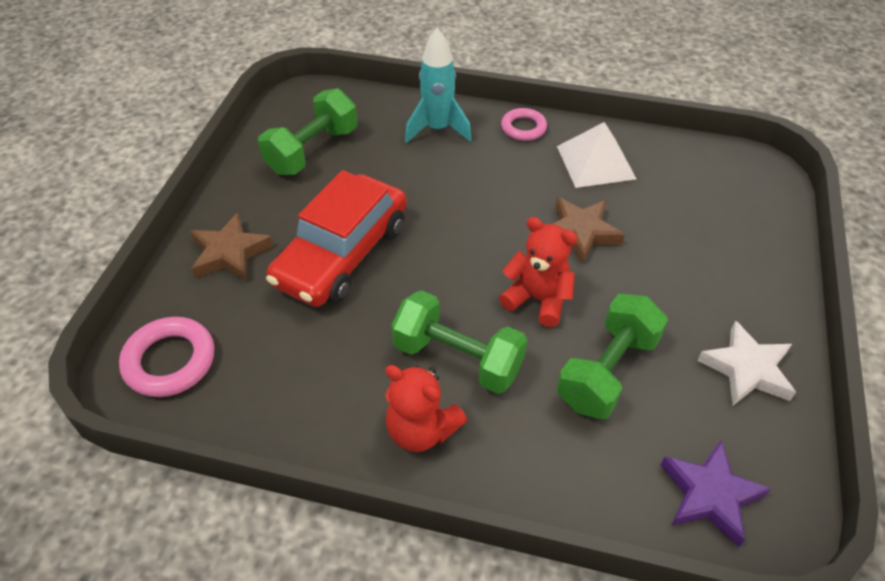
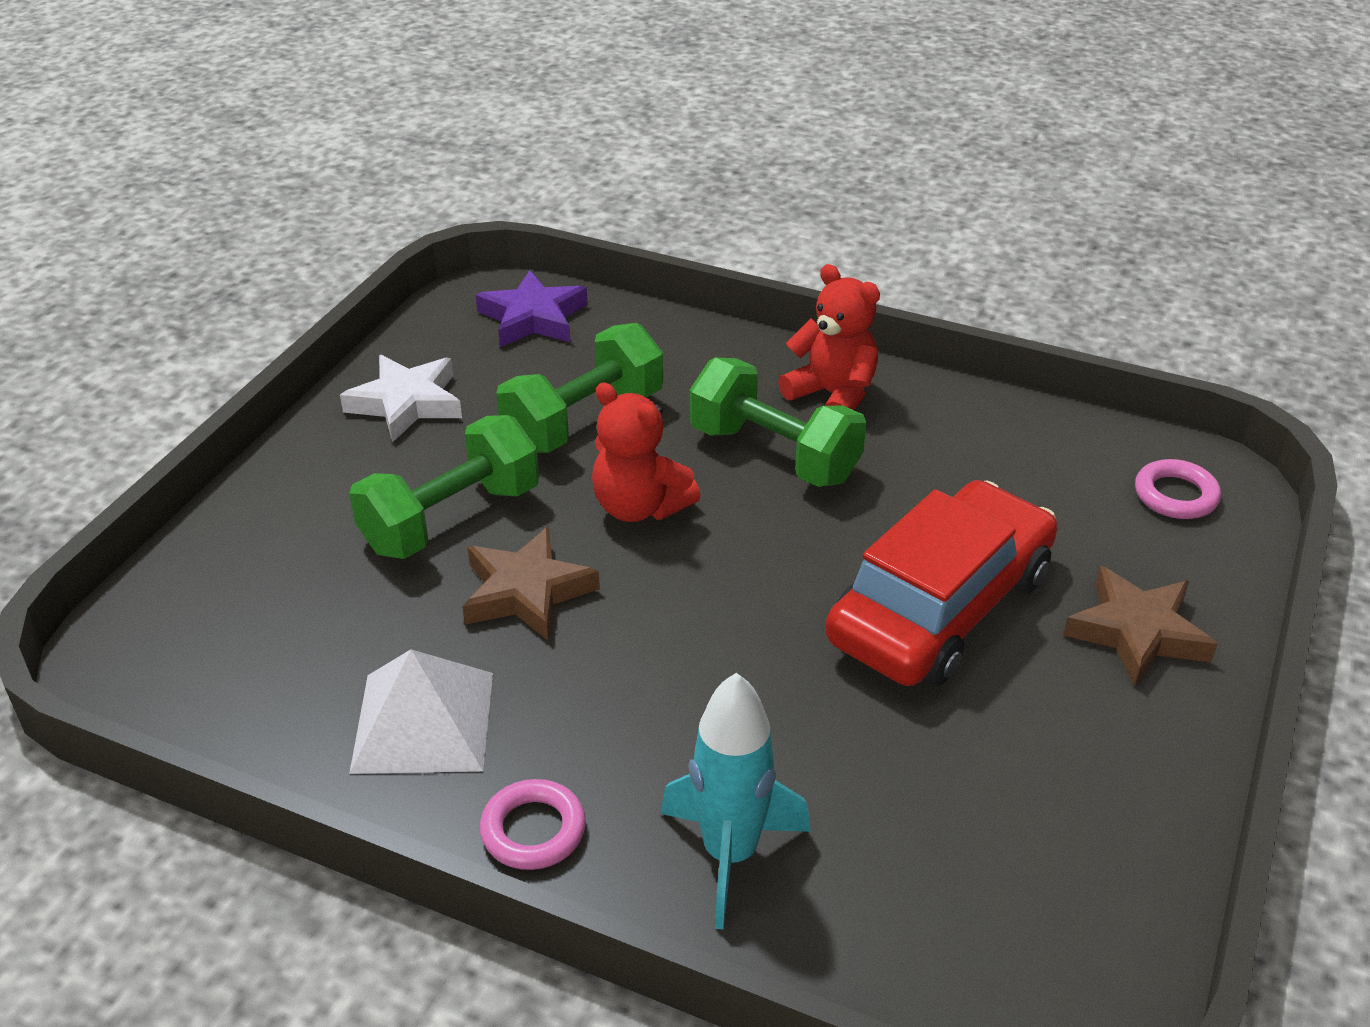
camera: 170 degrees left, 10 degrees down
pink ring [119,317,214,397] -> pink ring [1135,459,1221,519], size x0.65
green dumbbell [258,88,357,175] -> green dumbbell moved to [349,415,539,559]

